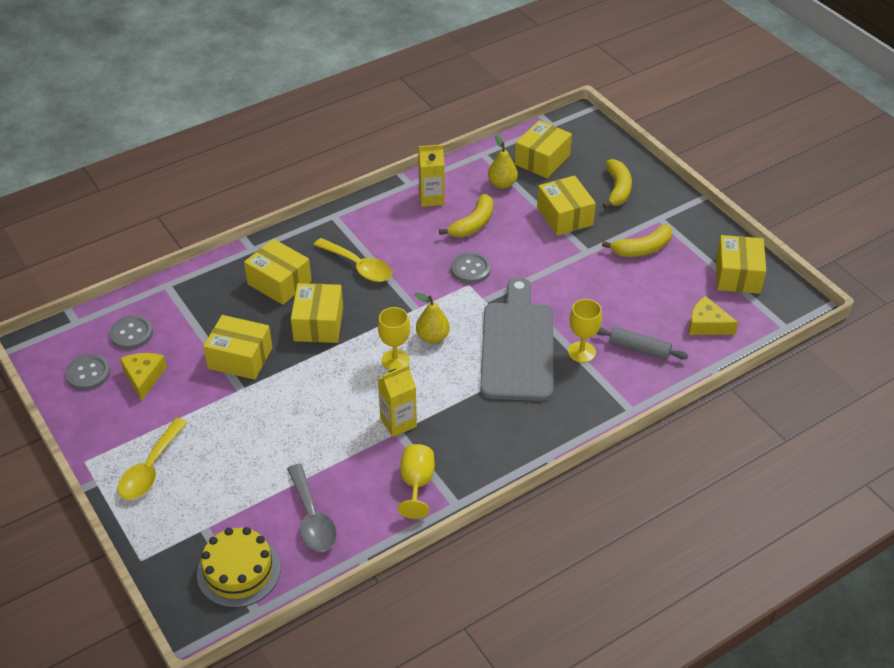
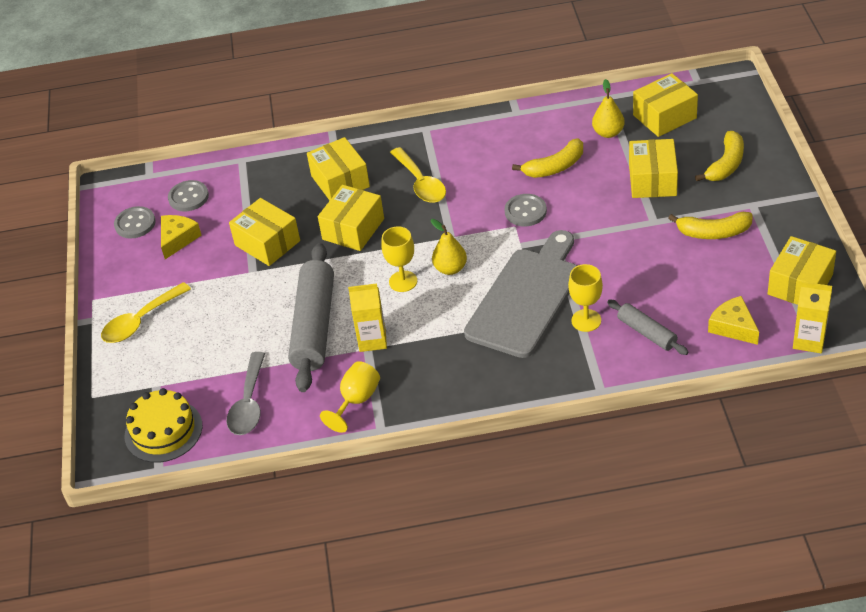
camera: 30 degrees right, 0 degrees up
yellow carton [418,145,445,207] -> yellow carton moved to [793,281,832,353]
none -> grey rolling pin [288,243,334,392]

